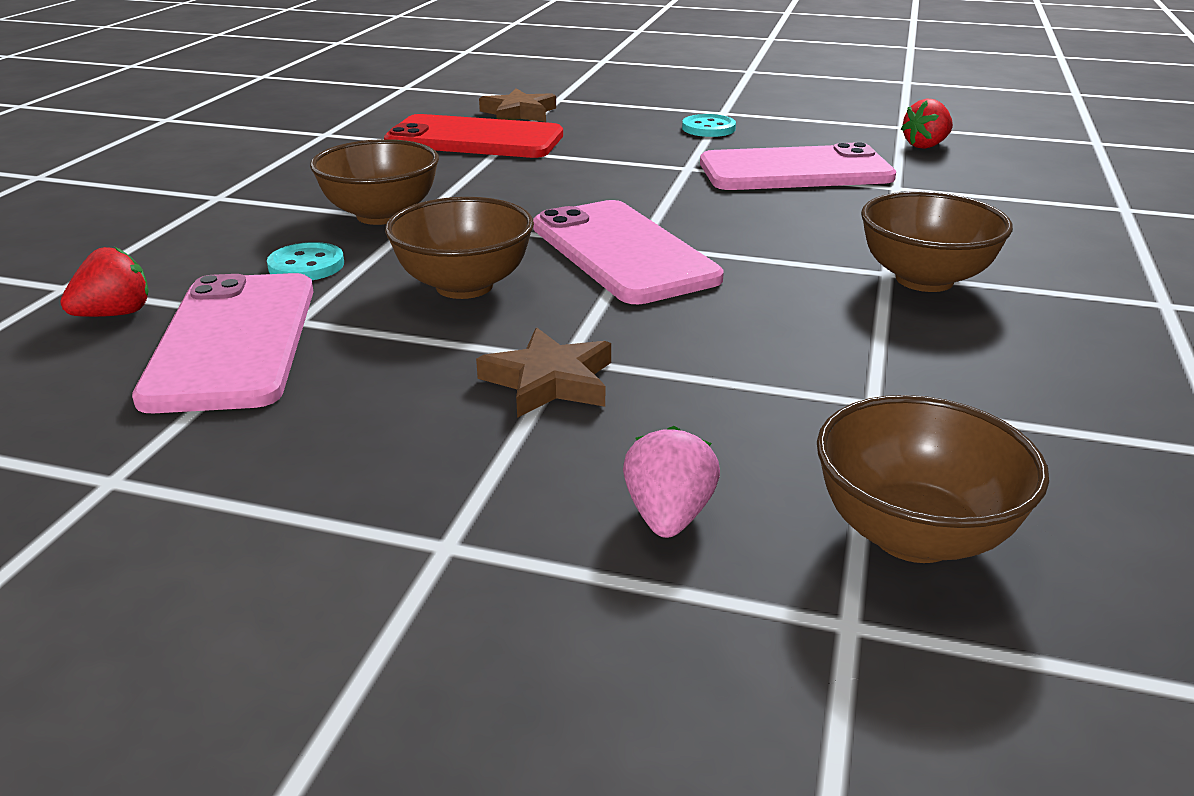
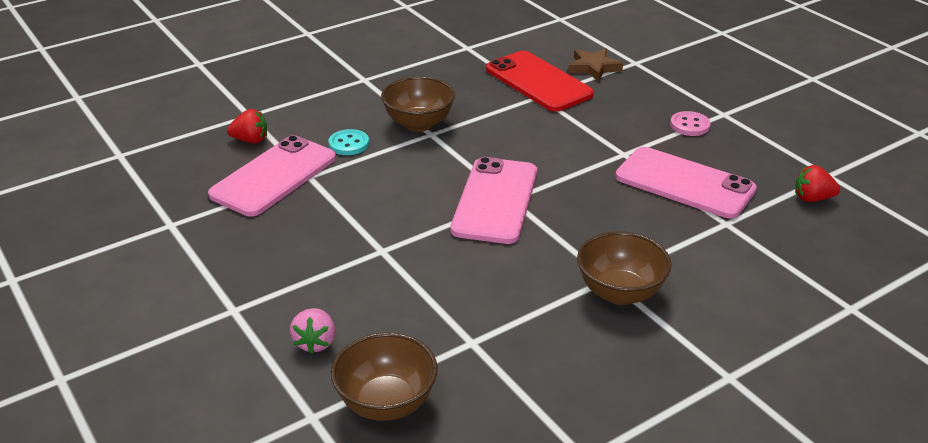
camera: 40 degrees right, 5 degrees up
brown bowl [385,197,534,299] -> none
brown star [476,327,611,418] -> none
pink strawberry [623,426,720,538] -> pink strawberry turned 135 degrees clockwise [290,308,335,354]
turquoise button [682,114,736,137] -> pink button [670,111,711,136]

